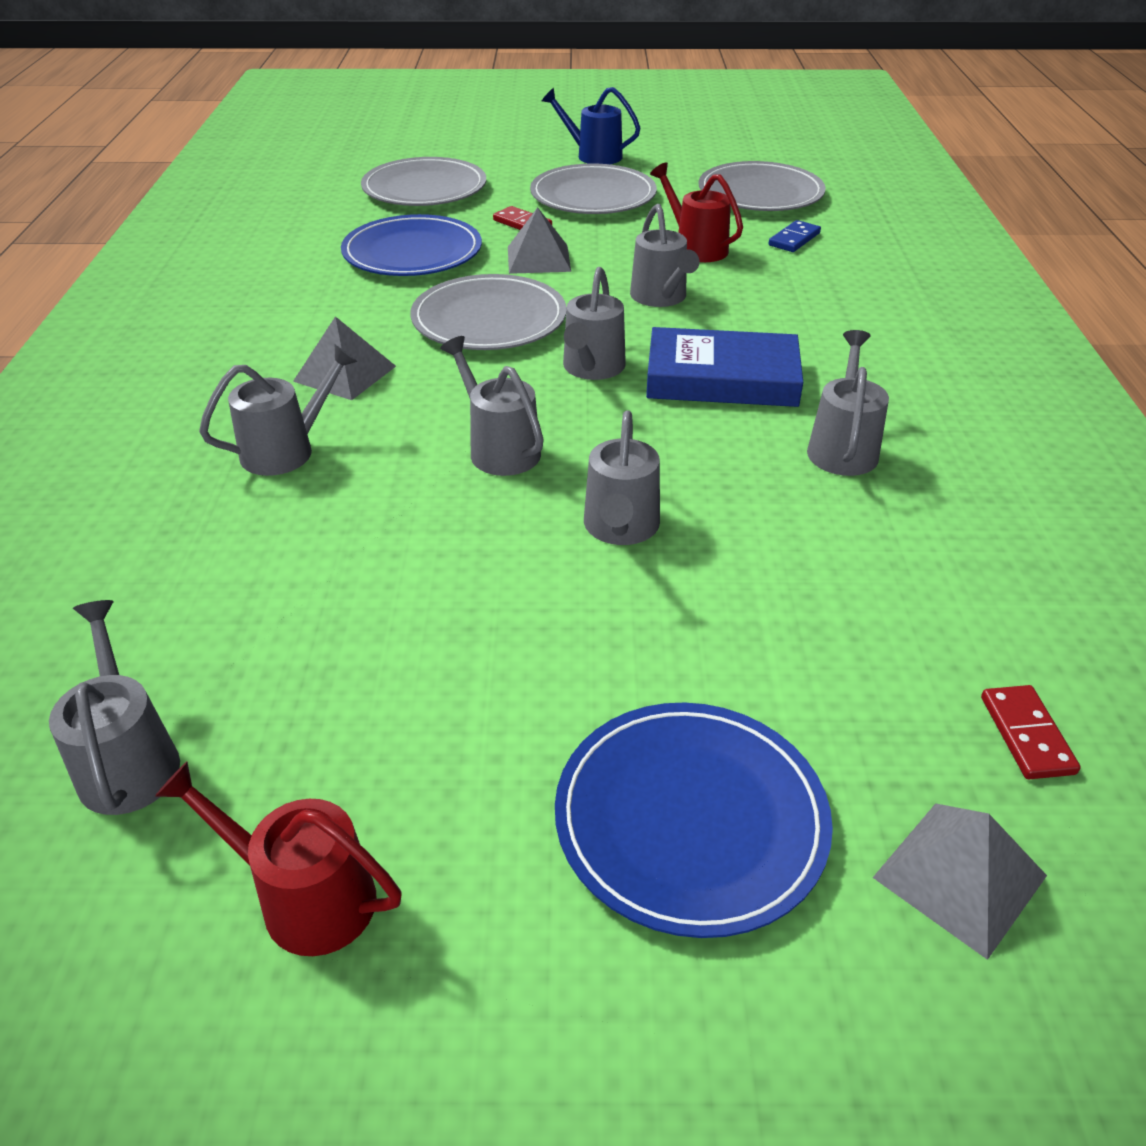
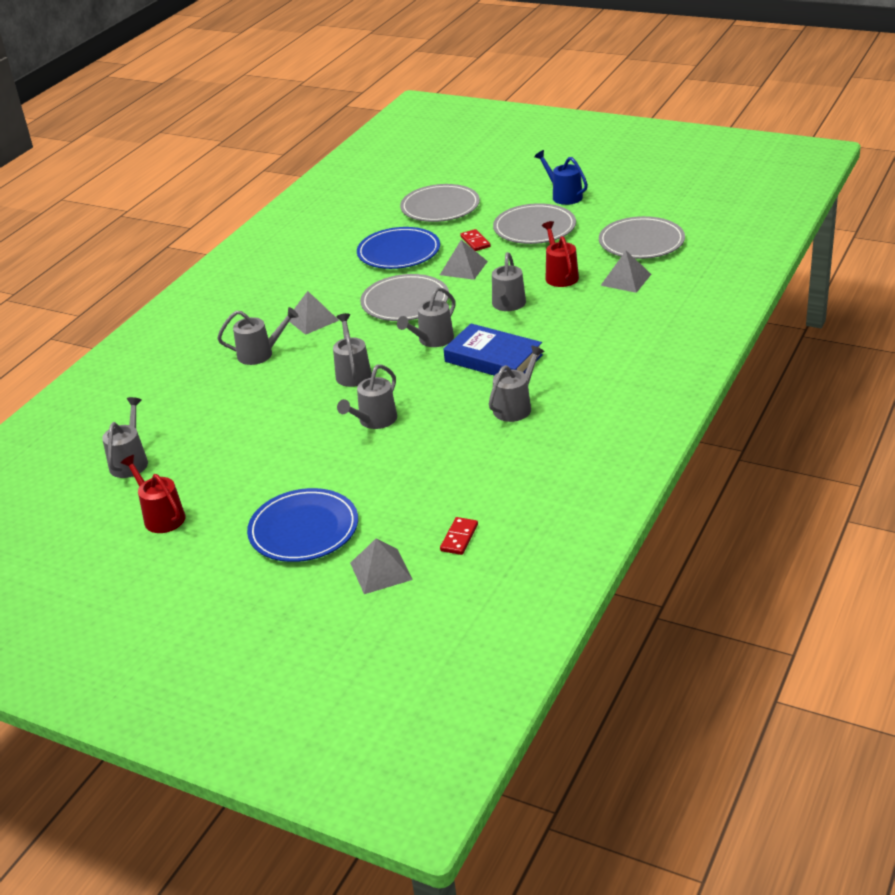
camera: 30 degrees right, 5 degrees down
blue domino [769,220,821,252] -> grey pyramid [600,251,651,293]

